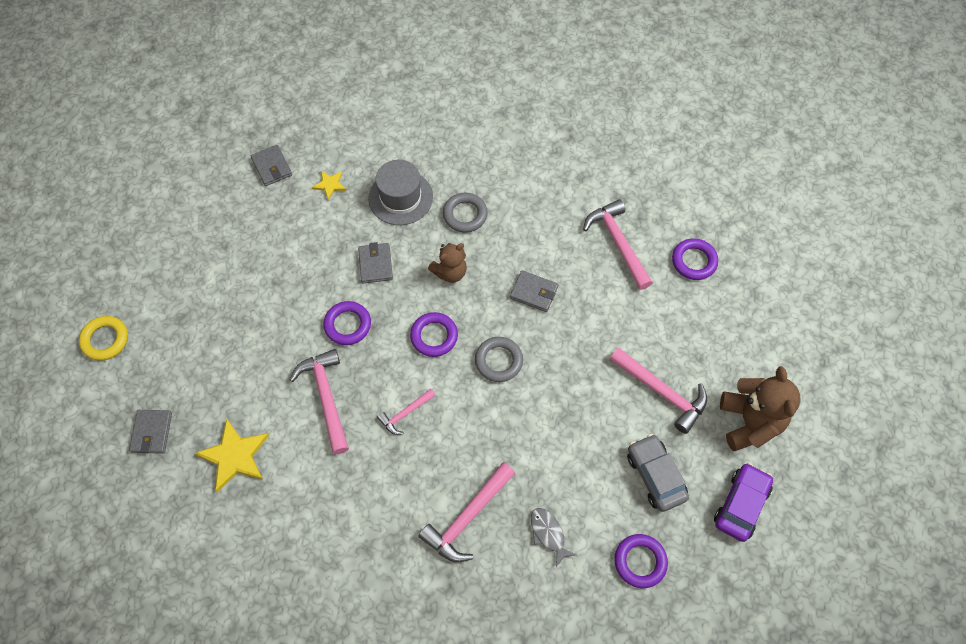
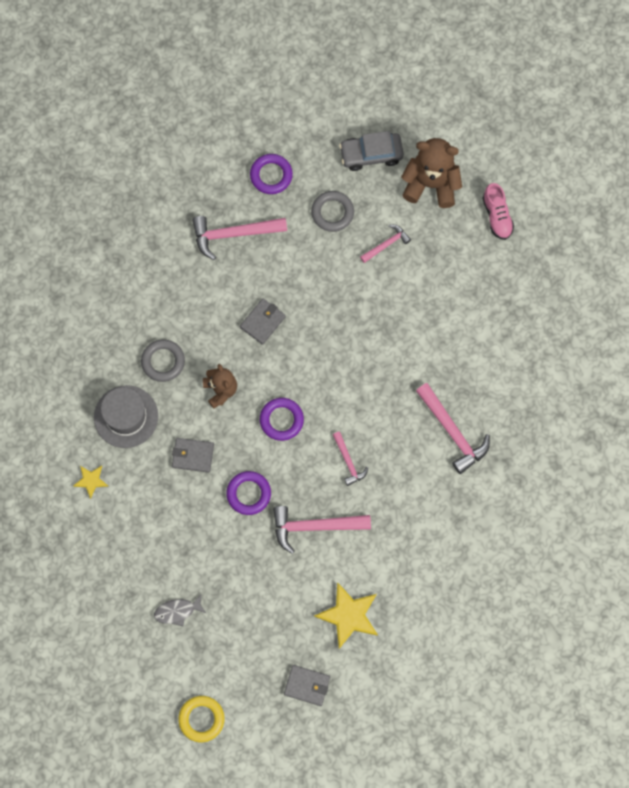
camera: 75 degrees left, 10 degrees up
grey wallet [251,145,292,186] -> none
grey ring [475,337,523,382] -> grey ring moved to [311,191,354,232]
grey fish [531,508,576,567] -> grey fish moved to [154,594,206,626]
pink hammer [610,347,707,434] -> pink hammer [360,225,411,263], size x0.57
purple ring [614,534,668,588] -> none
grey car [627,434,689,512] -> grey car moved to [339,131,404,171]
purple car [714,463,773,542] -> pink shoe [483,183,514,240]

